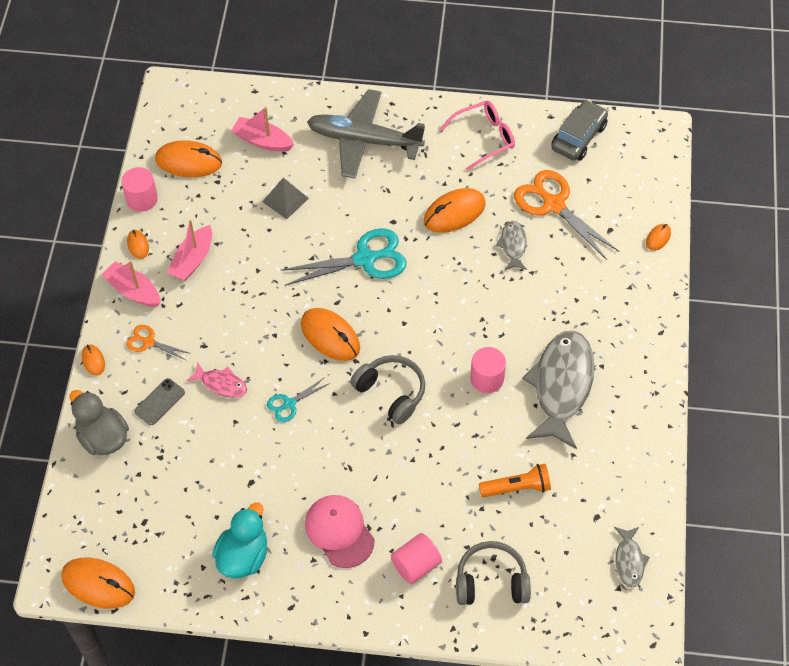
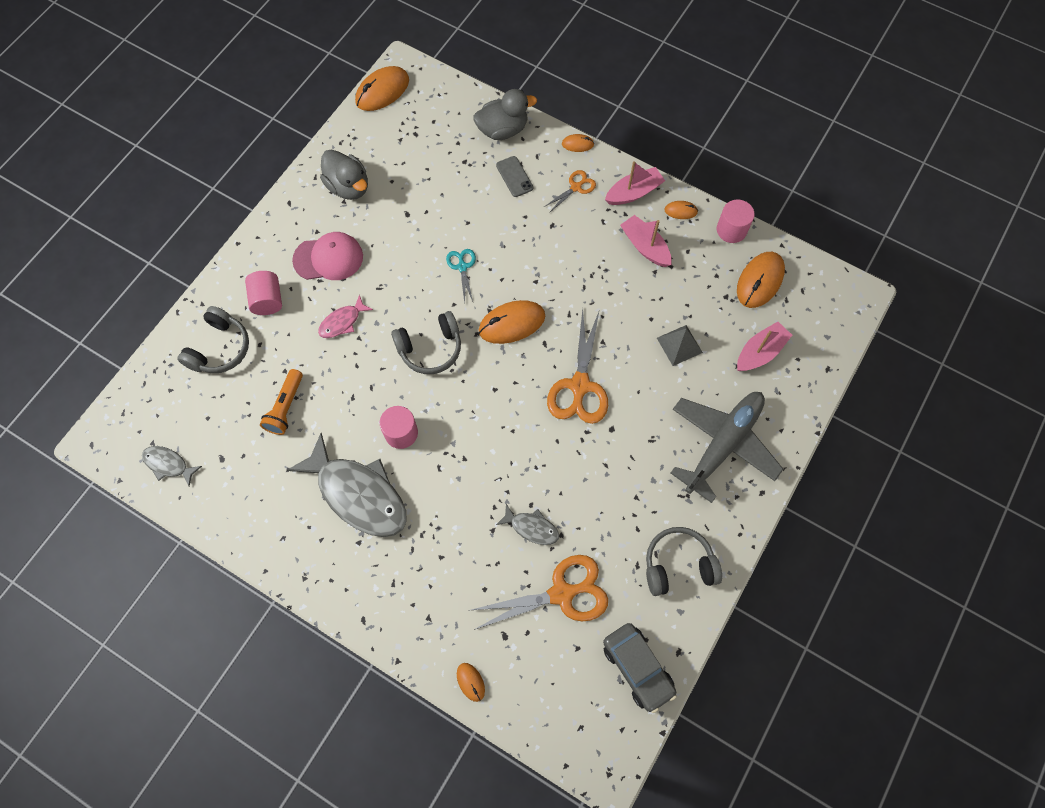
camera: 115 degrees right, 10 degrees up
pink fish [186,362,247,398] -> pink fish moved to [318,294,373,338]
turquoise duck [212,502,267,578] -> grey duck [320,149,368,200]
turquoise scissors [281,228,407,286] -> orange scissors [547,309,608,424]
orange mouse [424,188,486,233] -> none
pink glasses [440,101,515,171] -> grey headphones [646,527,722,596]

